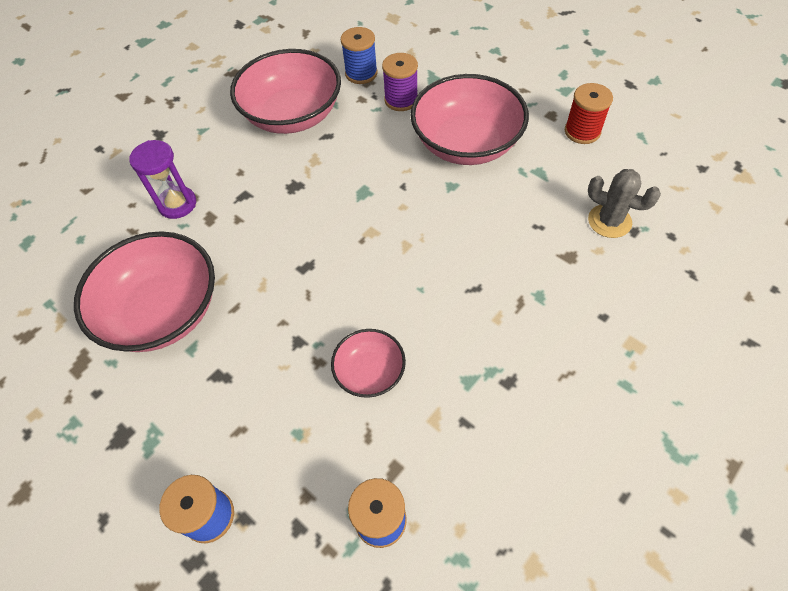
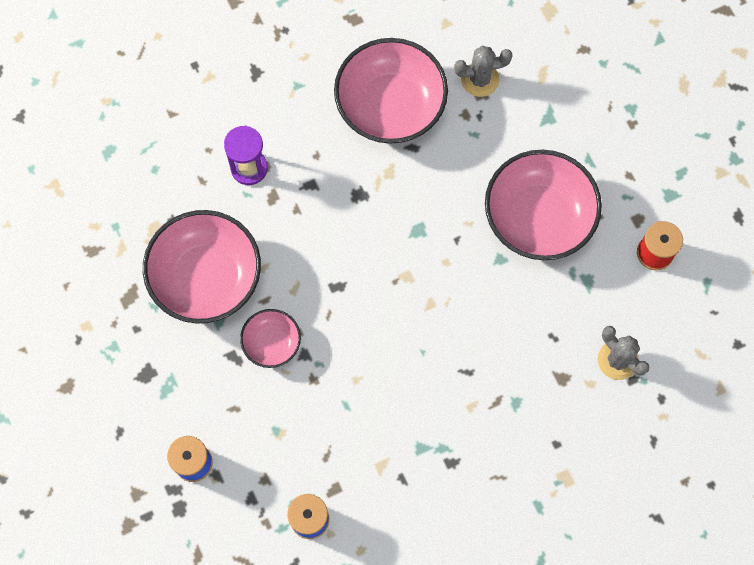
camera: 20 degrees right, 15 degrees up
pink bowl [331,329,406,398] -> pink bowl moved to [240,309,301,368]
blue spool [341,27,377,84] -> grey cactus [454,46,513,97]
purple spool [382,53,418,111] -> none

